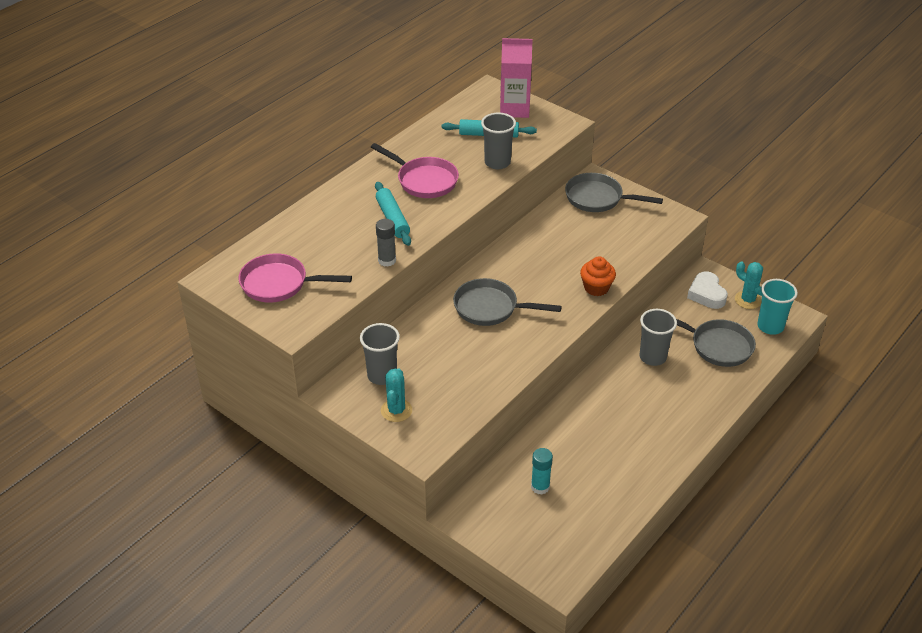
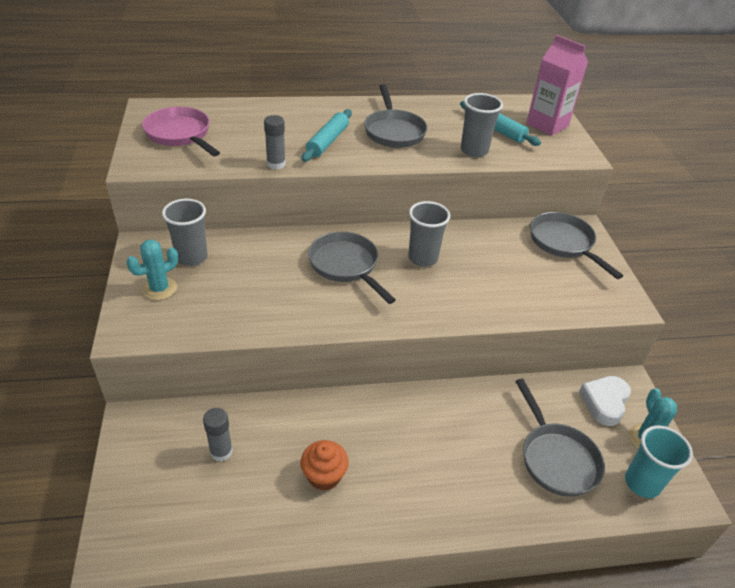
camera: 40 degrees right, 0 degrees up
pink pan [371,143,459,198] -> grey pan [364,84,427,148]
turquoise glue stick [531,448,553,495] -> grey glue stick [203,408,233,461]
orange cupcake [580,257,616,296] -> orange cupcake moved to [300,440,349,491]
grey cup [640,309,677,366] -> grey cup moved to [408,201,450,267]

